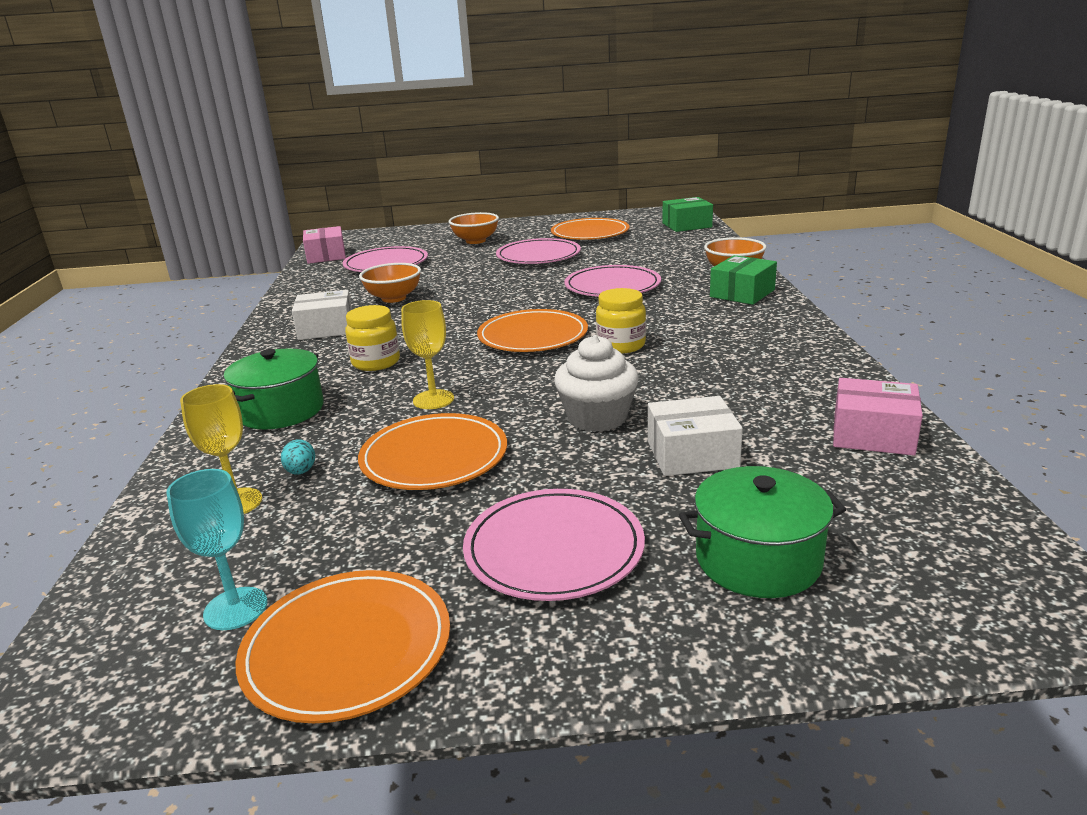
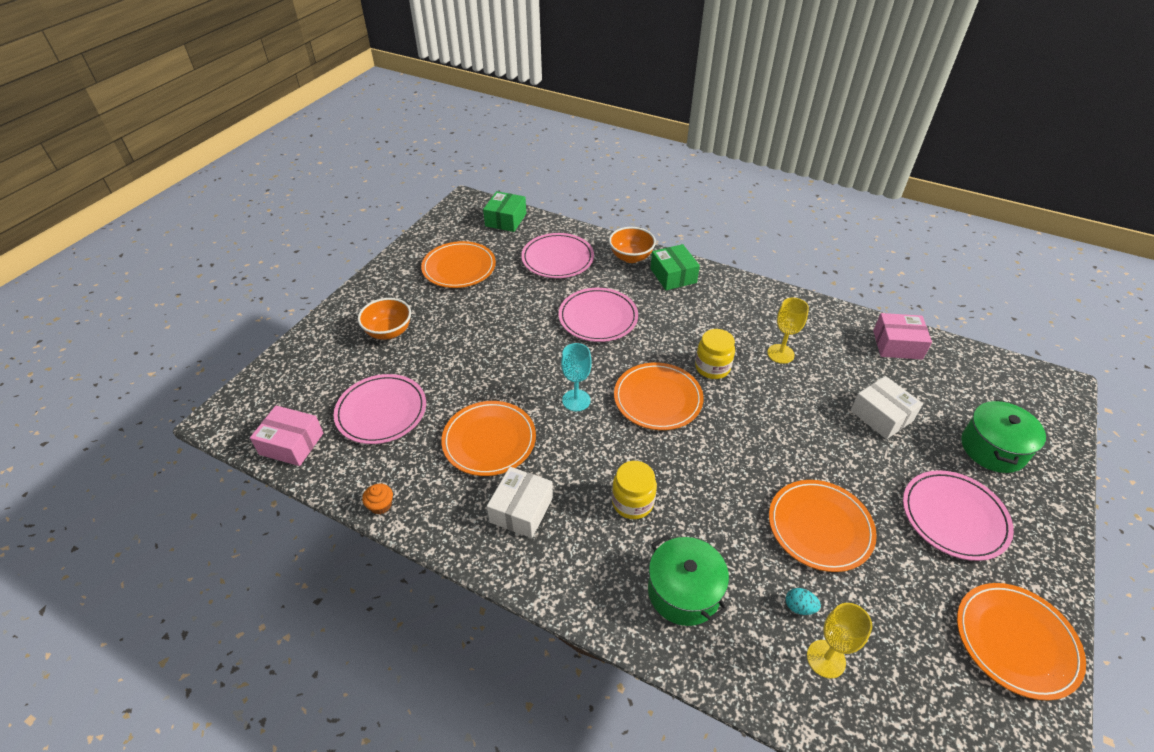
camera: 60 degrees left, 20 degrees up
turquoise goblet [166,469,268,630] -> turquoise goblet moved to [561,343,592,411]
orange bowl [359,263,421,303] -> orange plate [441,401,536,476]
yellow goblet [401,300,454,409] -> yellow goblet moved to [767,298,809,364]
pink plate [496,238,581,264] -> pink plate moved to [521,233,594,278]
white cupcake [554,335,639,432] -> none
white box [648,396,743,476] -> white box turned 60 degrees counterclockwise [850,376,923,439]
pink box [833,378,923,456] -> pink box turned 45 degrees clockwise [873,313,932,360]
none -> orange cupcake [362,484,393,514]

